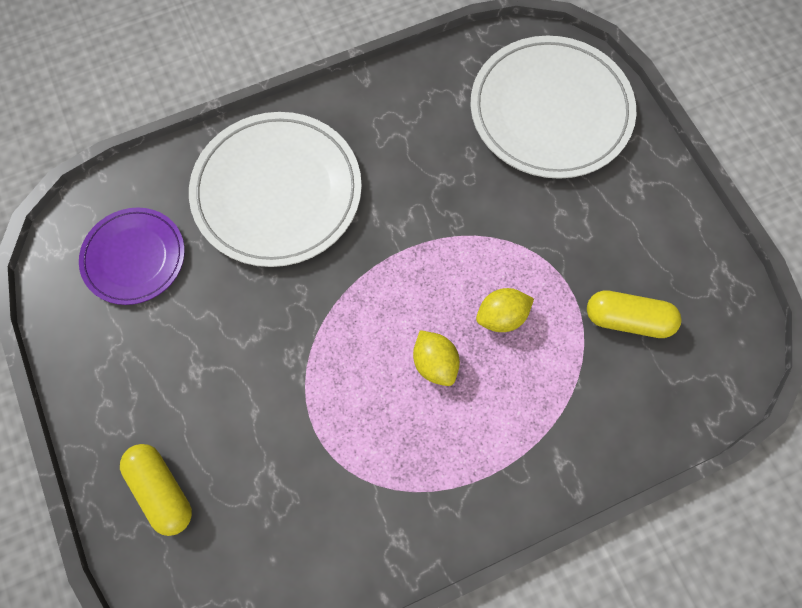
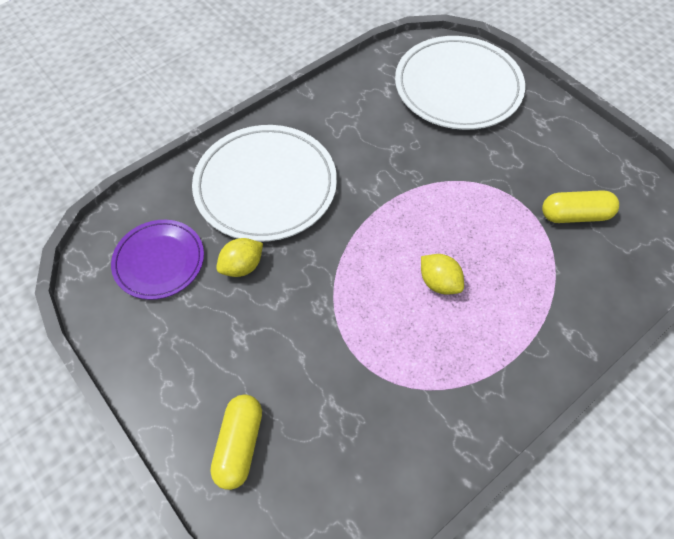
camera: 15 degrees left, 10 degrees down
yellow capsule [120,444,192,536] -> yellow capsule turned 60 degrees clockwise [210,394,262,490]
yellow lemon [476,288,534,332] -> yellow lemon moved to [216,238,263,277]

